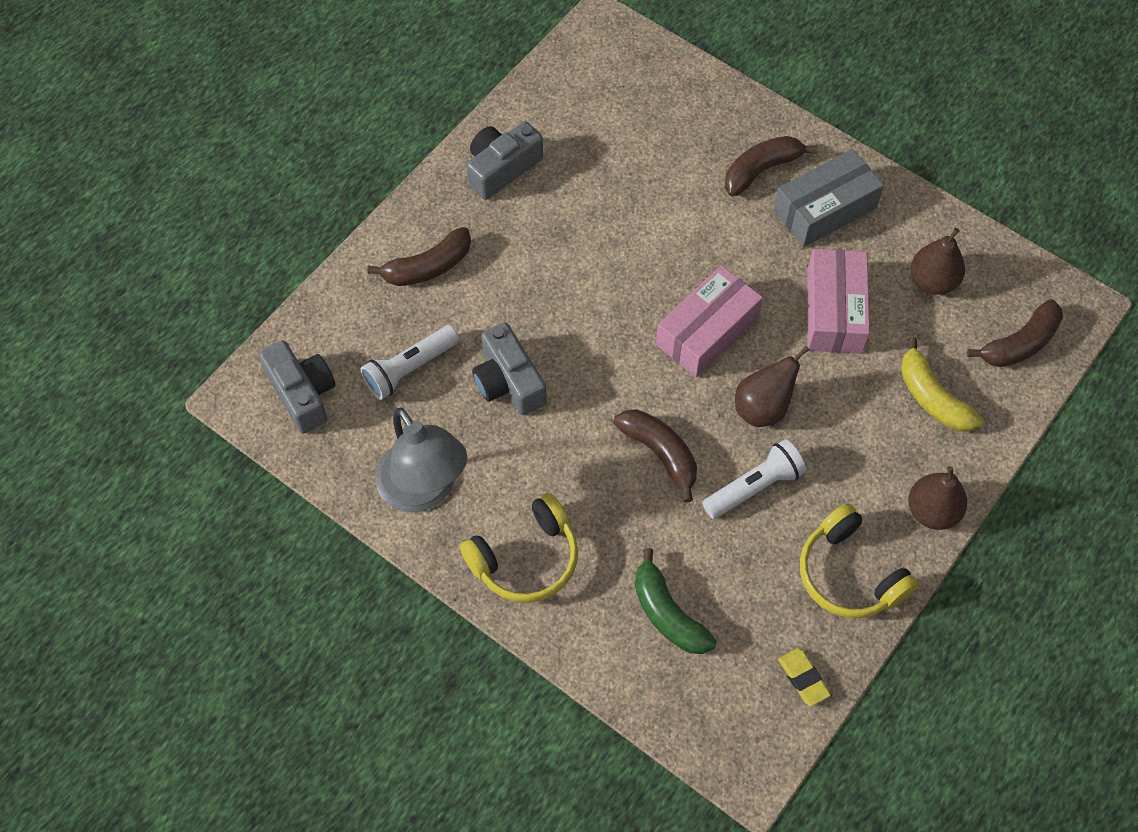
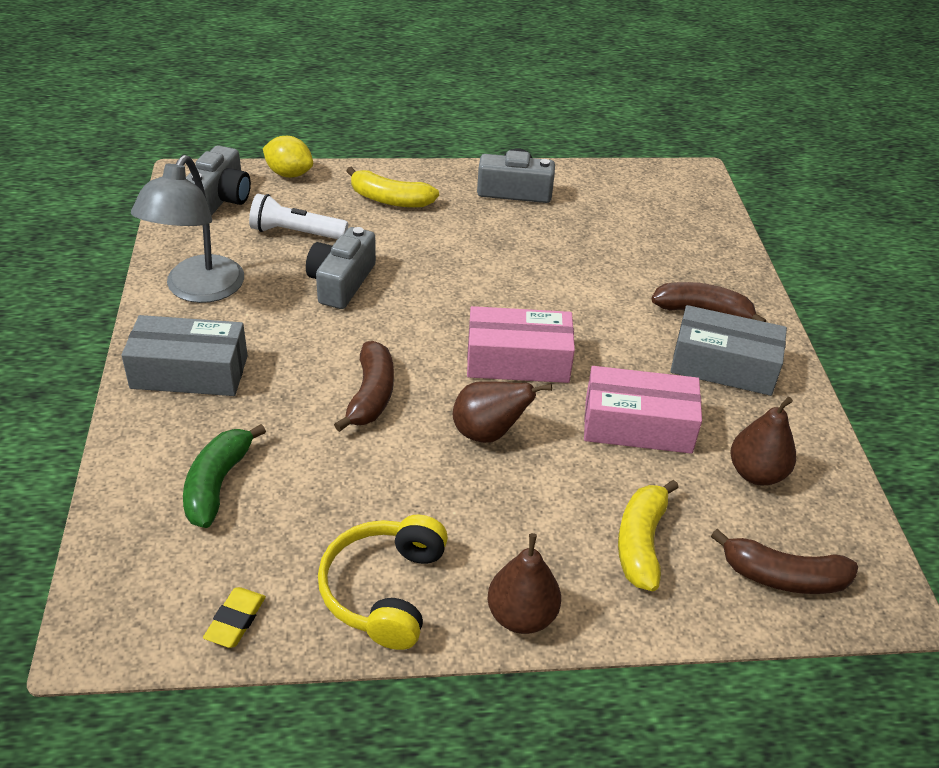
camera: 45 degrees right, 20 degrees down
brown banana [367,227,471,286] -> yellow banana [346,167,439,208]
yellow headphones [460,493,578,603] -> grey box [121,315,248,396]
white flashlight [702,439,806,519] -> none
pink box [807,249,870,354] -> pink box turned 45 degrees clockwise [584,366,702,454]
none -> yellow lemon [263,136,313,178]

